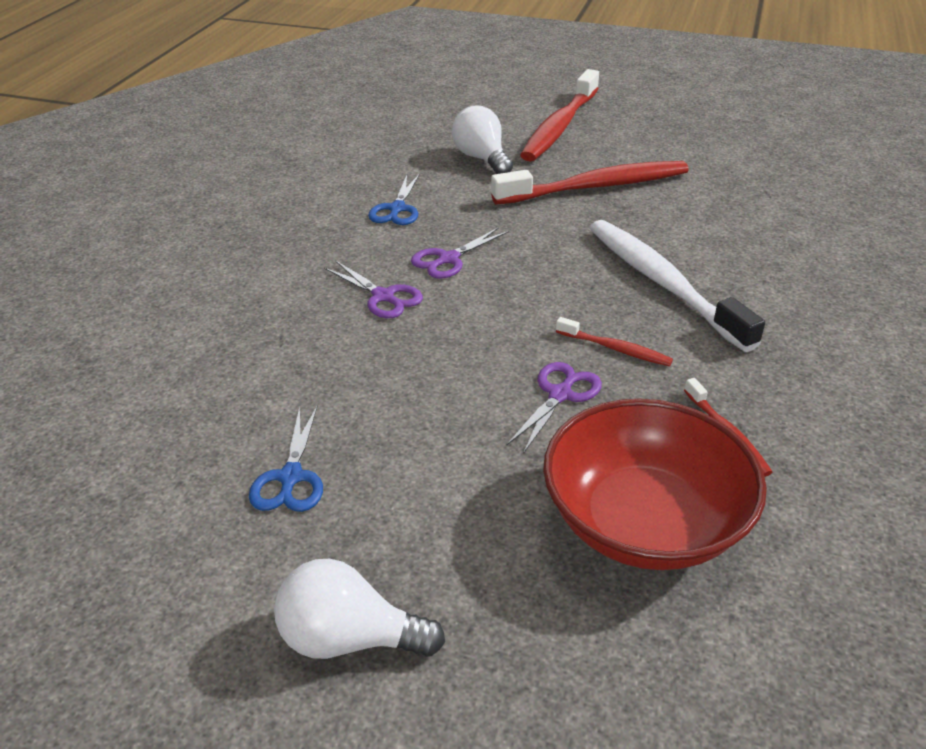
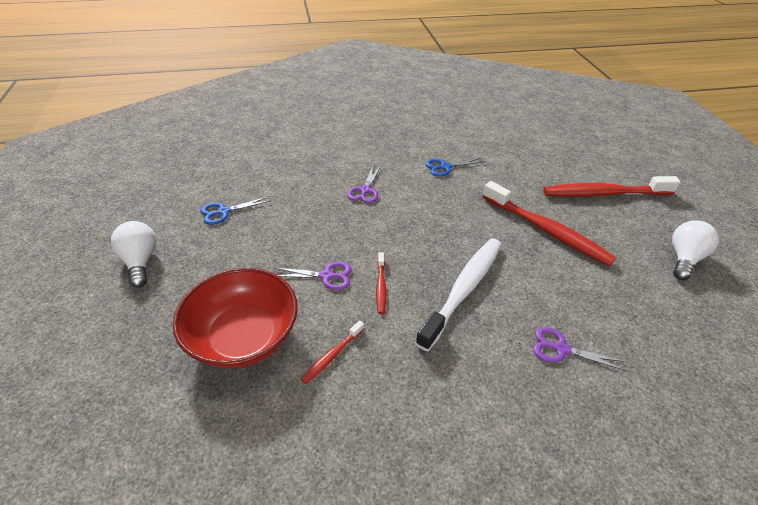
camera: 60 degrees right, 5 degrees up
purple scissors [411,227,509,278] -> purple scissors moved to [533,327,627,371]
white light bulb [452,106,513,174] -> white light bulb moved to [672,220,719,280]

